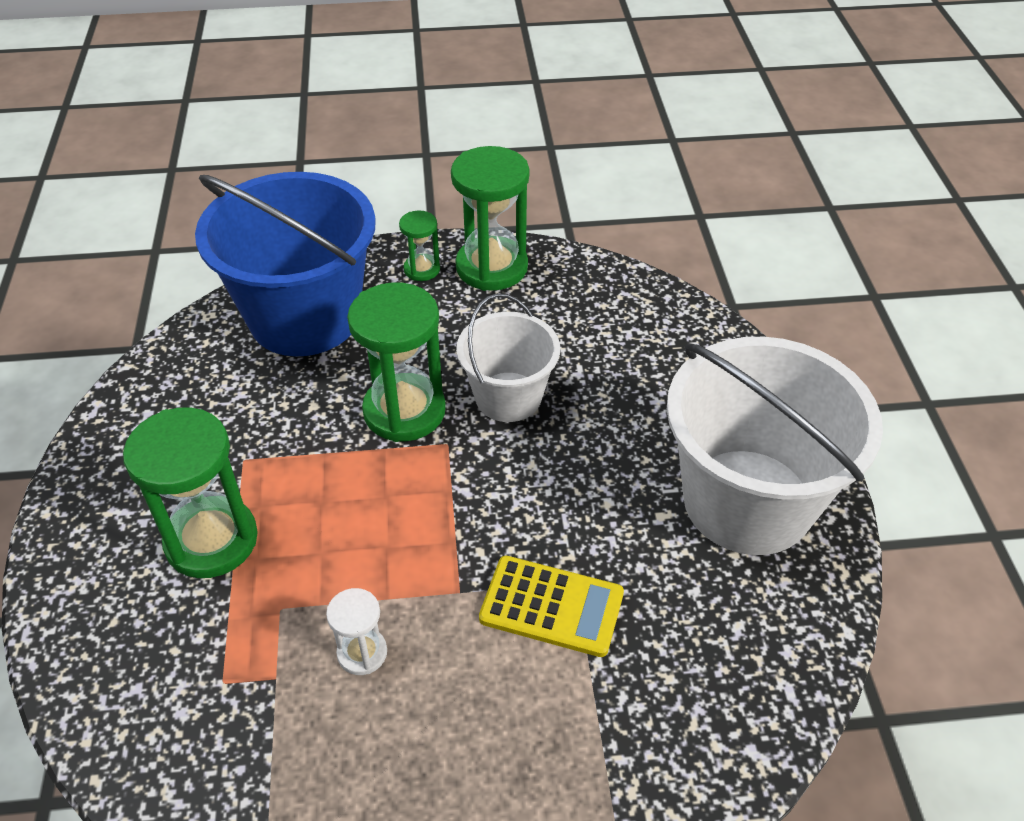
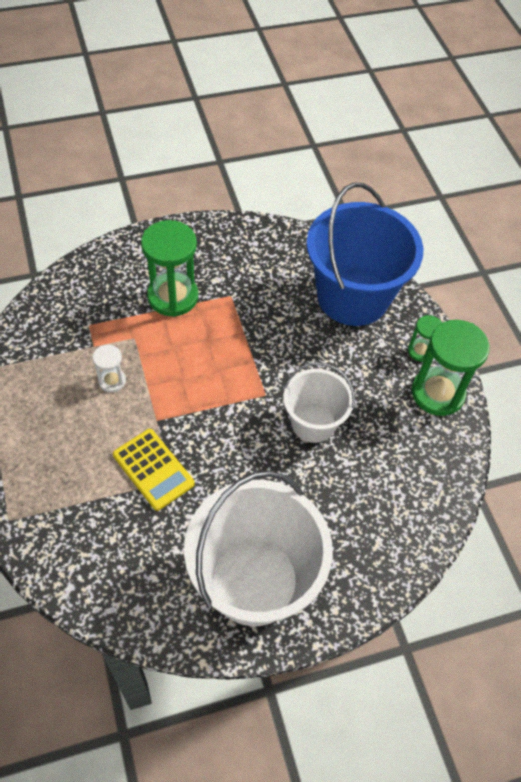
camera: 75 degrees right, 10 degrees up
green hourglass [347,282,446,442] -> none
yellow calculator [479,556,624,657] -> yellow calculator turned 45 degrees counterclockwise [113,429,195,511]

